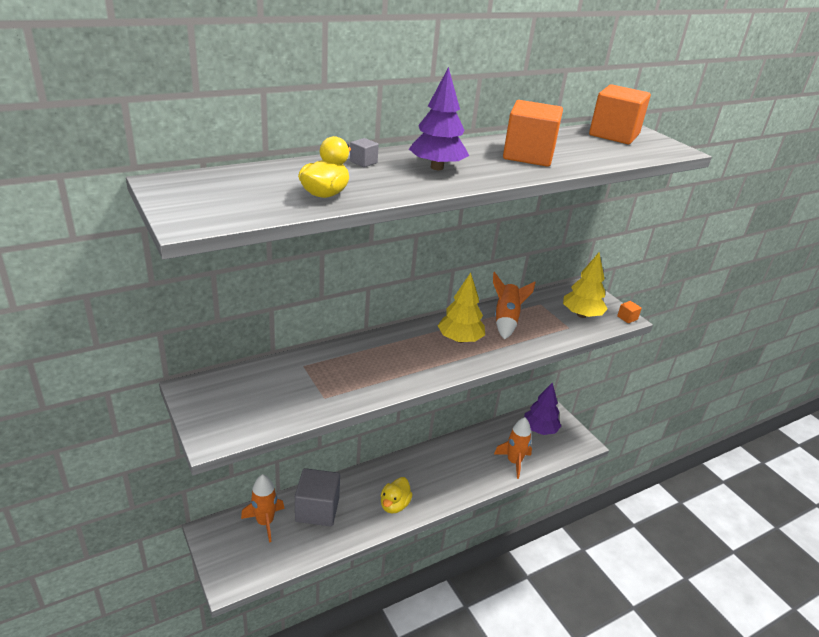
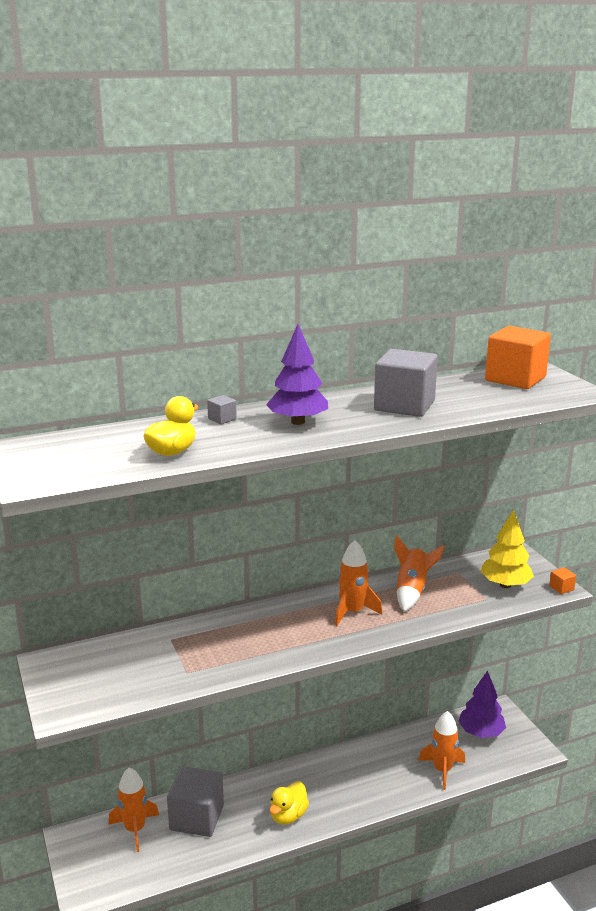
camera: 10 degrees right, 10 degrees down
yellow tree [438,273,485,343] -> orange rocket [335,540,382,626]
orange cube [503,100,563,167] -> grey cube [374,349,438,417]

